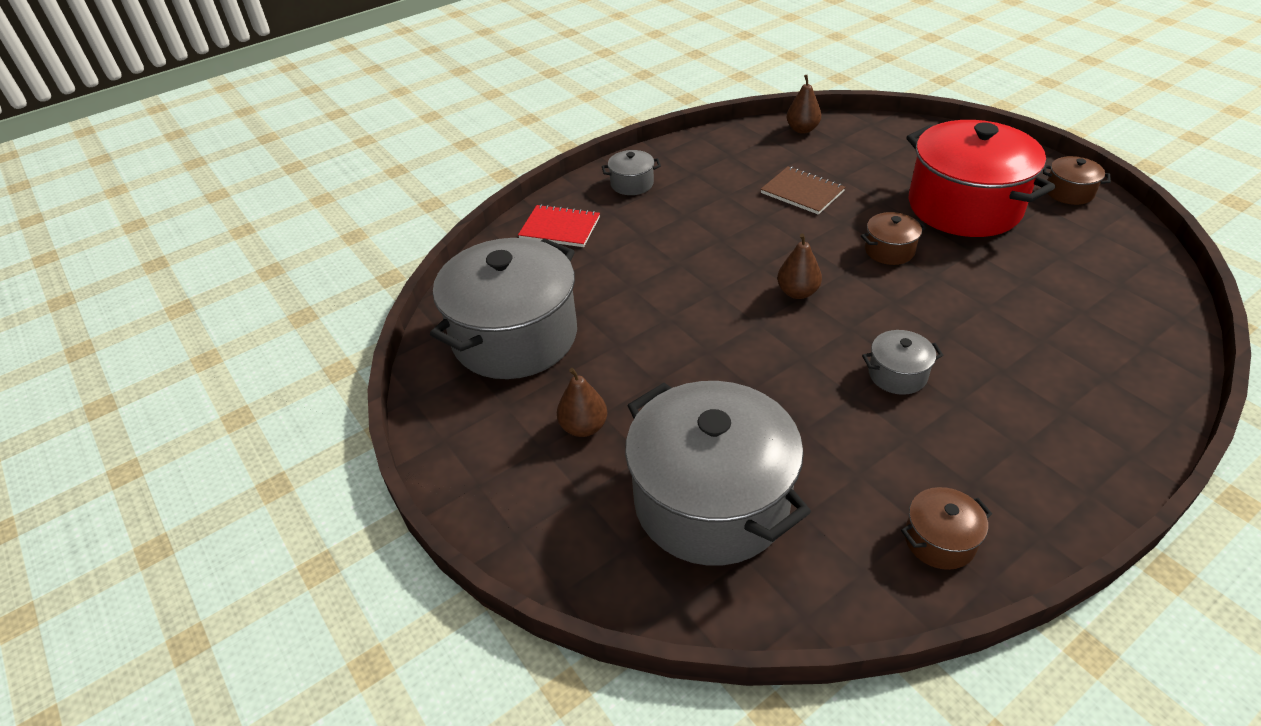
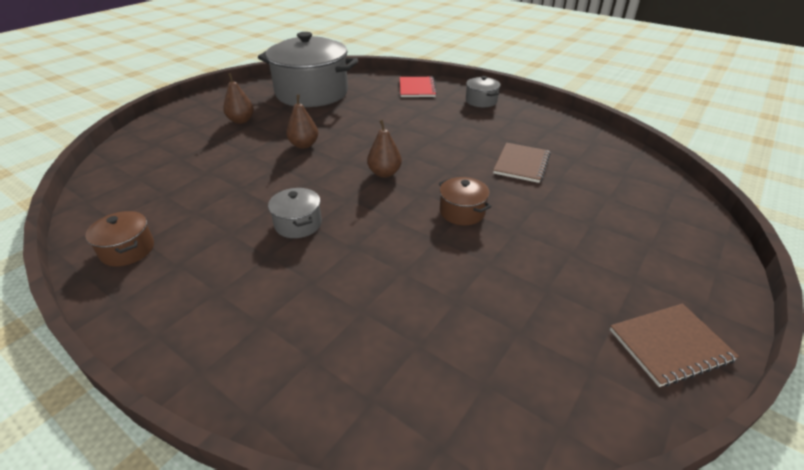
camera: 70 degrees right, 5 degrees down
grey pot [625,381,811,566] -> none
brown pear [787,75,821,134] -> brown pear moved to [286,94,318,149]
red pot [906,120,1055,237] -> none
brown pot [1043,156,1111,205] -> brown notebook [610,303,739,387]

